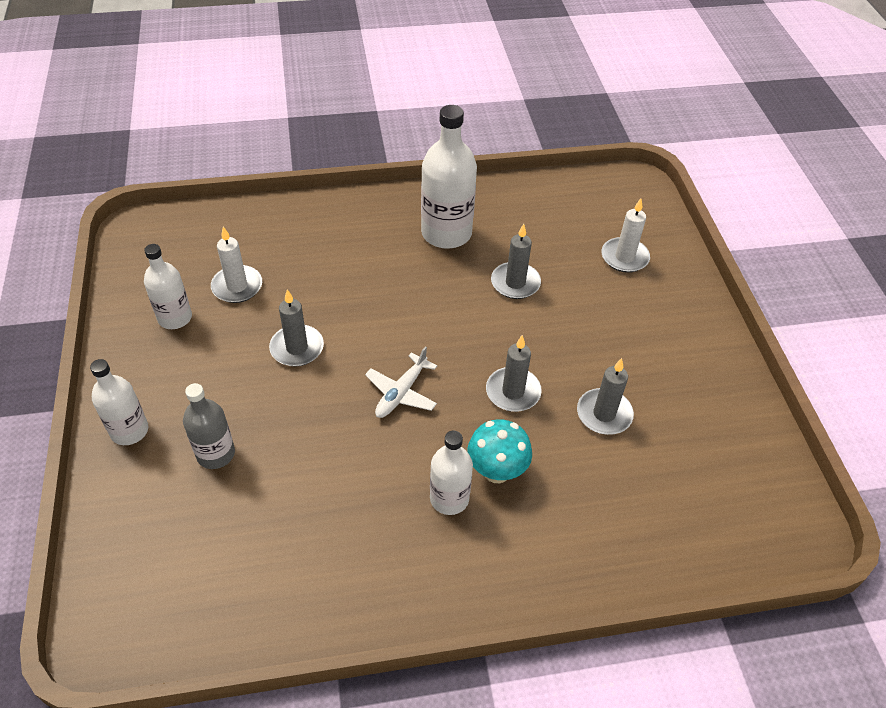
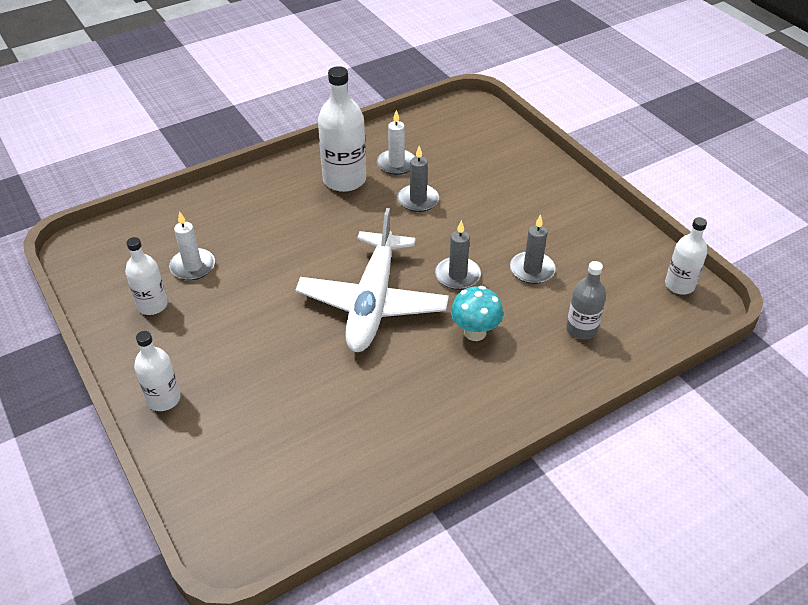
camera: 20 degrees left, 5 degrees down
grey bottle [183,383,235,469] -> grey bottle moved to [566,261,606,340]
grey candle [269,289,324,367] -> none
white plane [365,346,437,418] -> white plane [295,208,449,352], size x2.25
white bottle [430,430,473,515] -> white bottle moved to [665,217,707,295]
white candle [601,199,650,273] -> white candle moved to [377,110,415,175]

